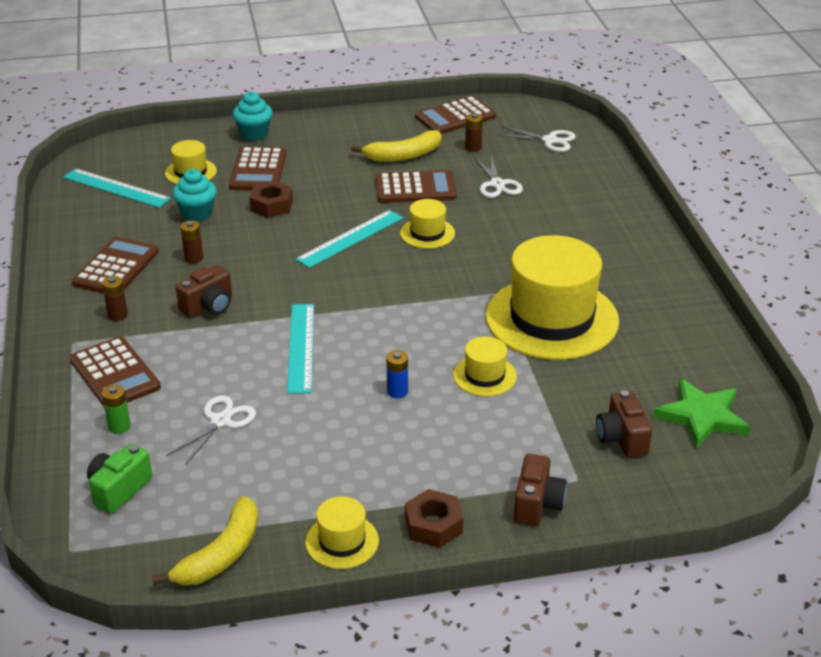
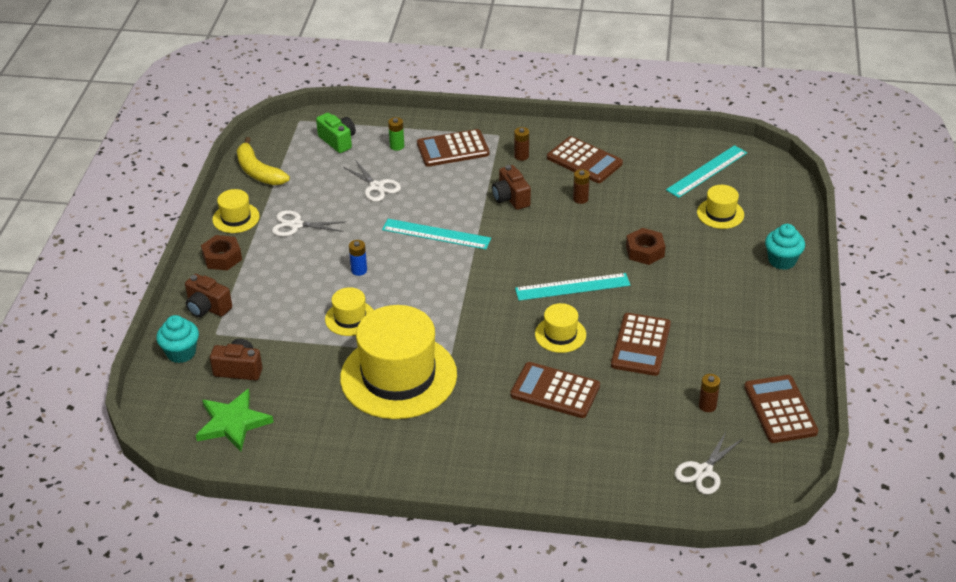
camera: 110 degrees right, 5 degrees up
turquoise cupcake [173,169,217,222] -> turquoise cupcake moved to [156,315,199,363]
brown calculator [229,146,286,191] -> brown calculator moved to [510,362,600,418]
turquoise ruler [296,210,403,268] -> turquoise ruler turned 75 degrees counterclockwise [515,273,630,301]
yellow banana [351,130,442,162] -> none
white scissors [475,155,523,198] -> white scissors moved to [272,210,345,237]

